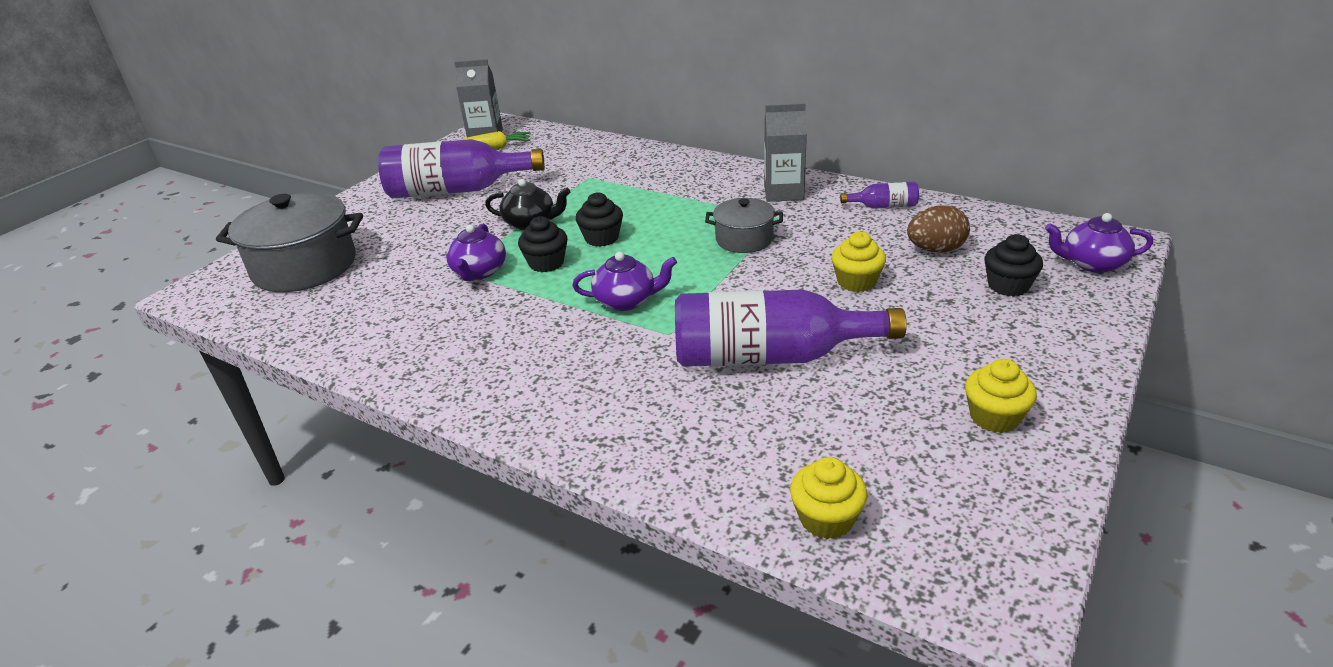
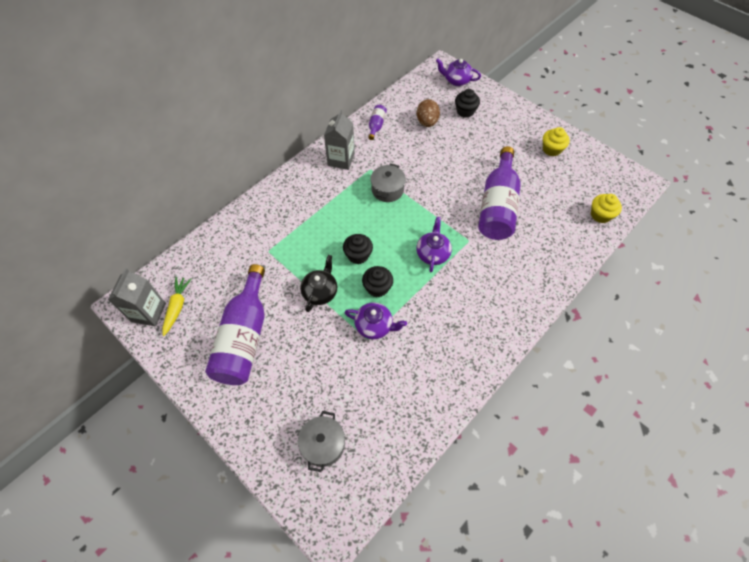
camera: 80 degrees left, 25 degrees up
grey pot [216,193,363,292] -> grey pot [298,411,345,472], size x0.56
yellow cupcake [831,232,886,292] -> none
purple teapot [1045,213,1153,273] -> purple teapot turned 90 degrees clockwise [436,58,481,86]

